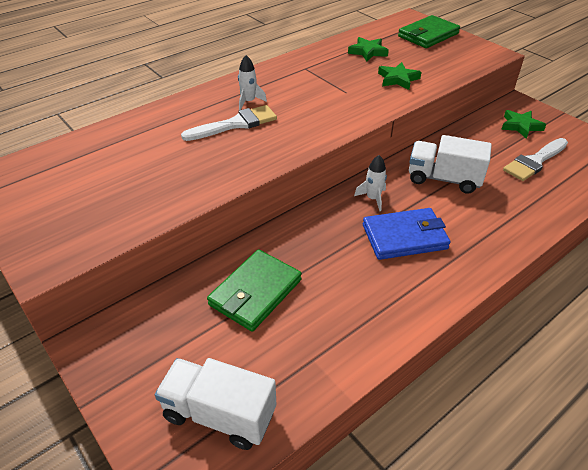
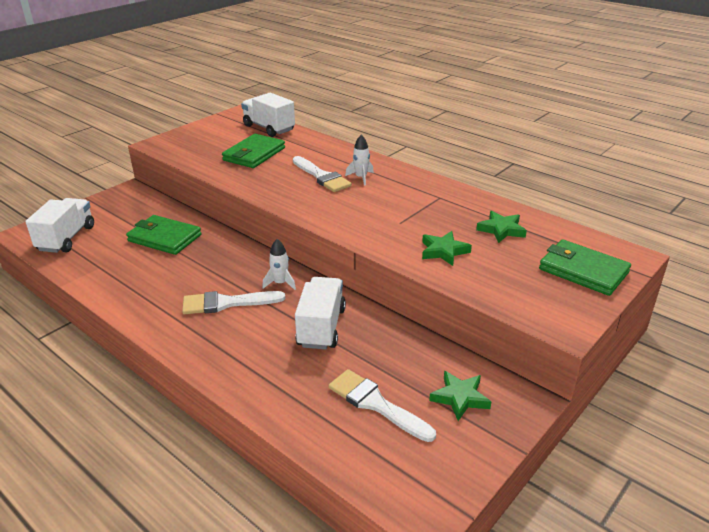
camera: 80 degrees right, 10 degrees down
blue wallet [363,208,451,260] -> white brush [182,291,285,314]
none -> green wallet [222,134,285,168]
none -> white truck [241,93,295,137]

